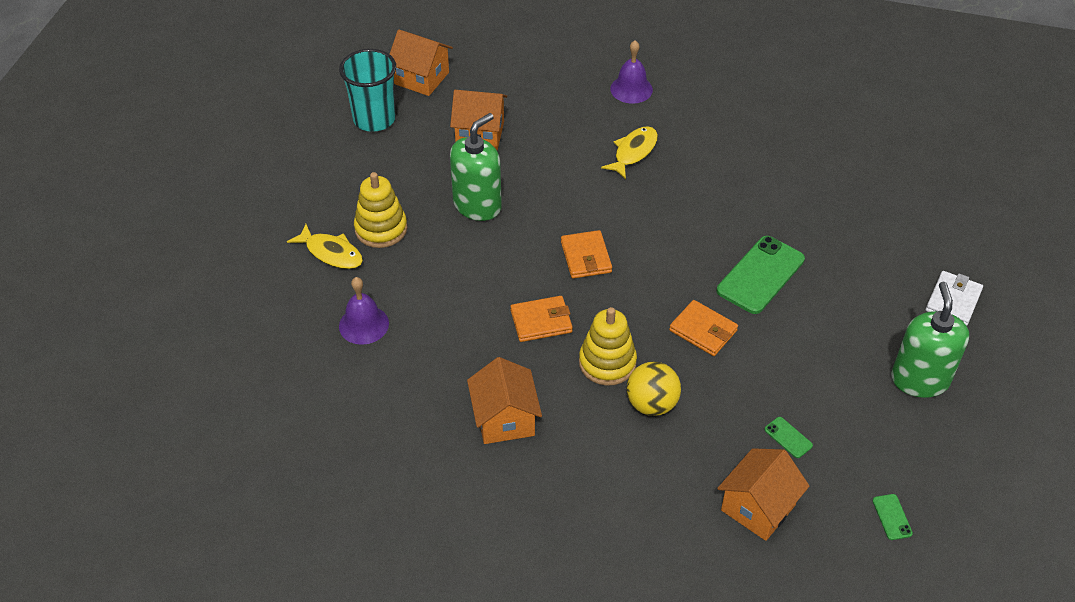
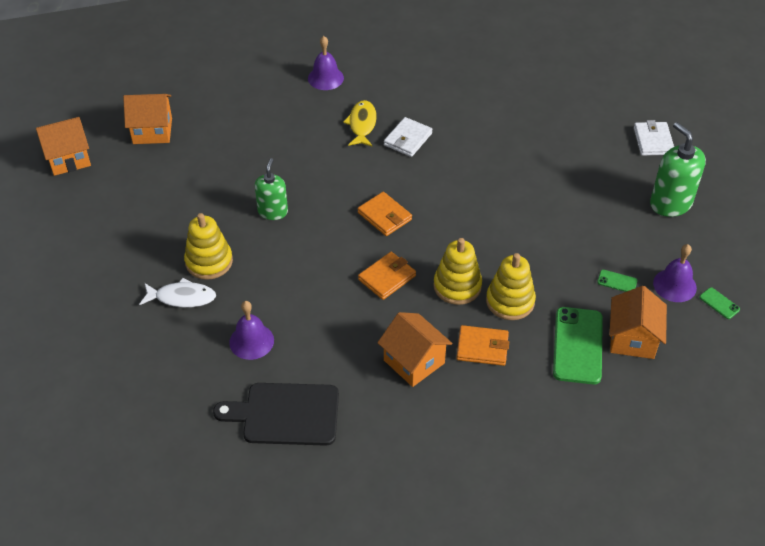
camera: 30 degrees left, 0 degrees up
yellow fish [287,224,363,269] -> white fish [139,278,216,308]
turquoise cup [339,49,396,132] -> none
orange house [450,90,507,150] -> orange house moved to [36,117,91,176]
green soap dispenser [450,113,502,221] -> green soap dispenser [255,158,288,220], size x0.66
yellow ball [627,361,681,416] -> yellow stacking toy [486,253,536,320]
orange wallet [669,300,738,356] -> orange wallet moved to [456,325,509,366]
green phone [717,236,805,314] -> green phone moved to [553,307,603,384]
none -> black cutting board [213,383,339,446]
none -> white wallet [384,117,433,157]
none -> purple bell [653,244,697,302]

